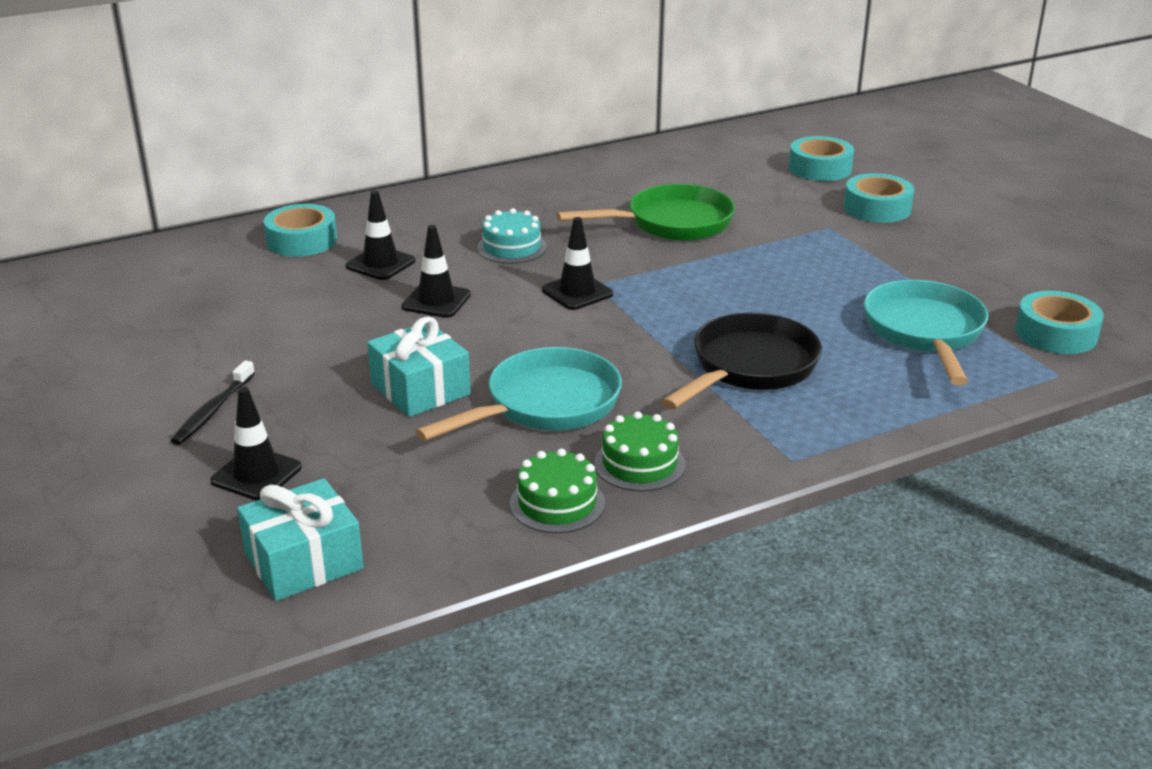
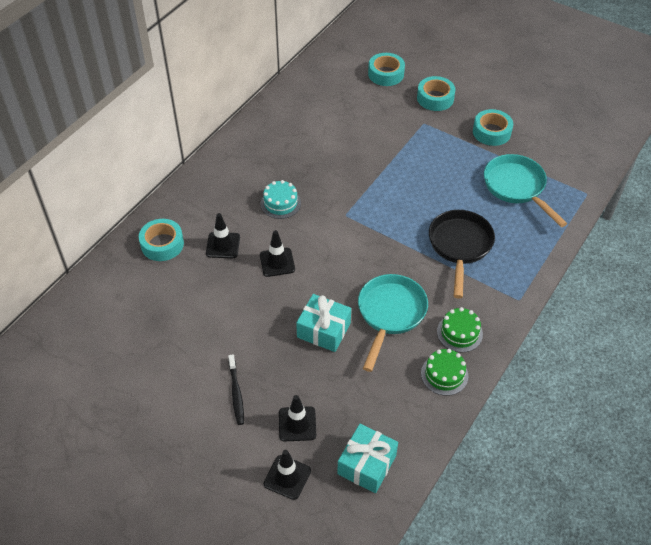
camera: 30 degrees left, 20 degrees up
black traffic cone [542,217,613,310] -> black traffic cone moved to [264,450,311,500]
green pan [556,184,735,241] -> none
turquoise tape [1015,291,1104,354] -> turquoise tape moved to [473,109,513,146]

